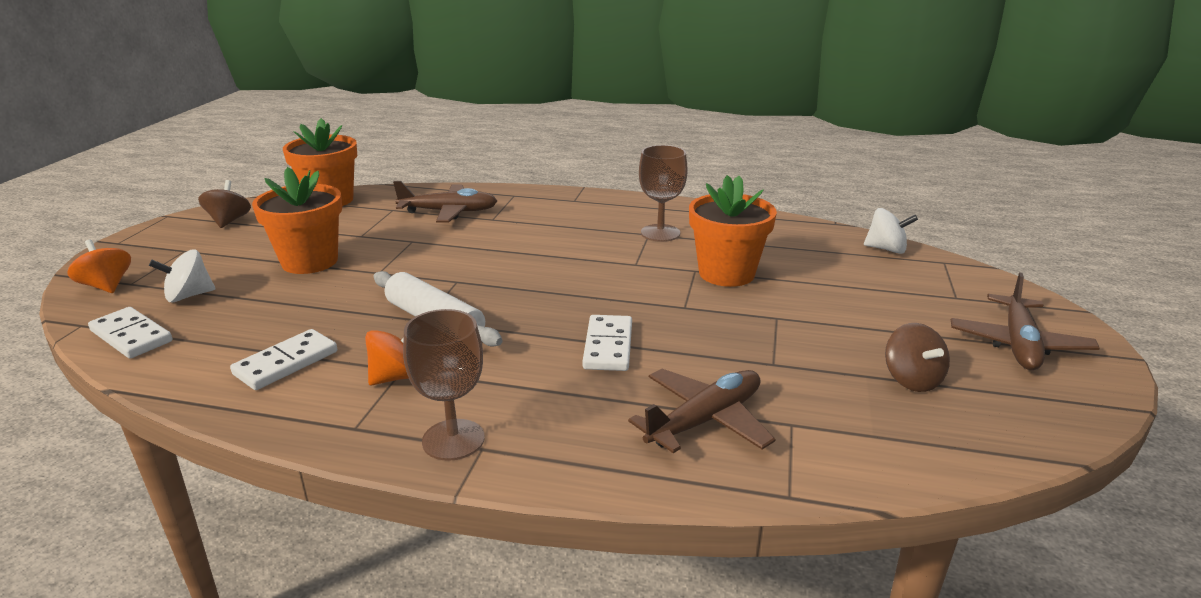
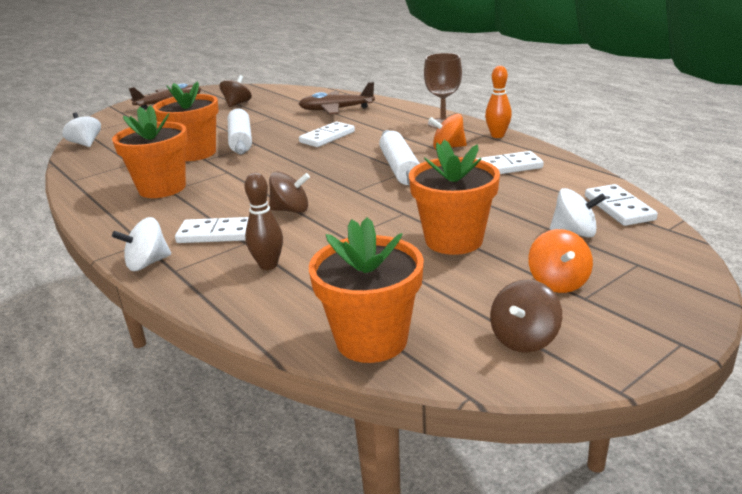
camera: 140 degrees left, 0 degrees up
orange spinning top [68,240,131,293] -> orange spinning top moved to [528,229,593,293]
brown plane [393,181,497,223] -> brown bowling pin [245,173,283,270]
brown goblet [639,145,688,242] -> orange flower pot [112,105,188,198]
none -> white spinning top [112,217,171,271]
none -> white domino [175,217,249,243]
none -> white rolling pin [228,109,252,155]
none -> brown spinning top [269,172,310,213]
none -> orange bowling pin [485,66,512,138]

